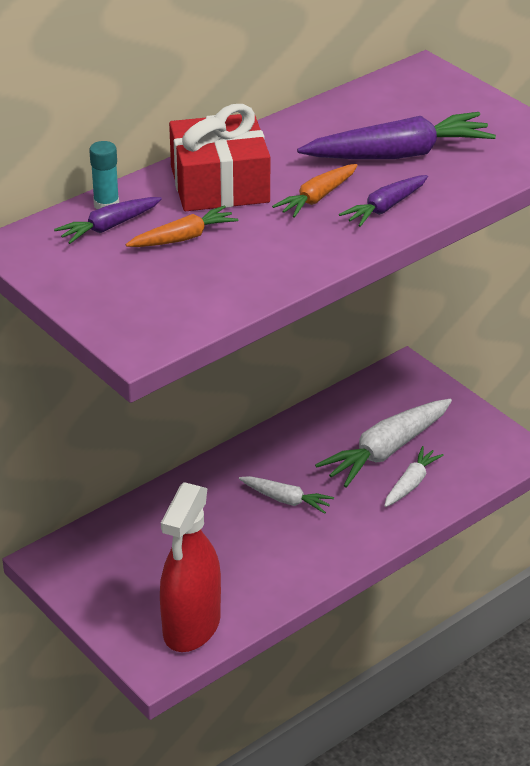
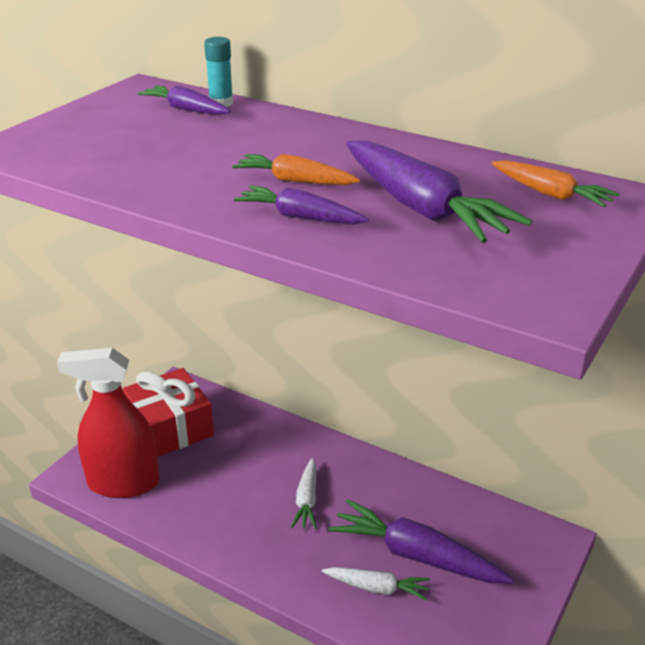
camera: 70 degrees right, 5 degrees down
orange carrot [126,205,238,247] -> orange carrot moved to [492,160,620,207]
red gift [169,104,270,211] -> red gift moved to [123,368,214,457]
white carrot [315,399,452,487] -> purple carrot [328,499,514,583]

